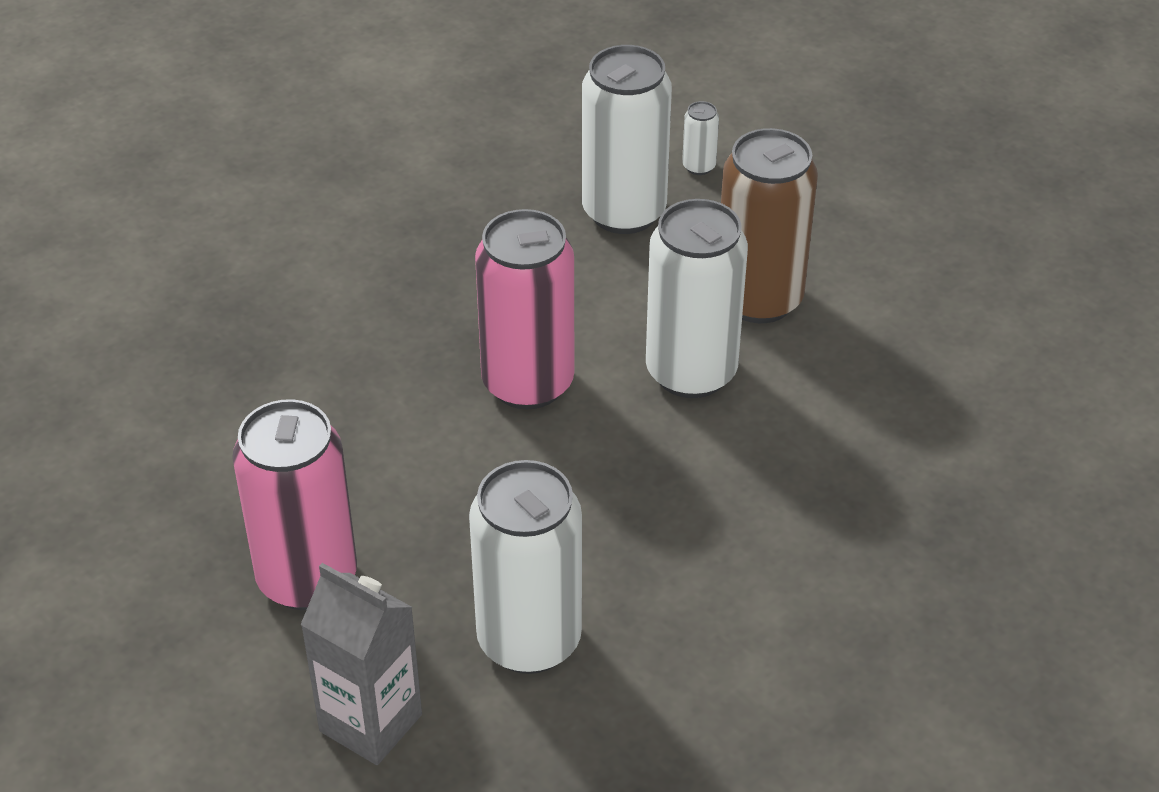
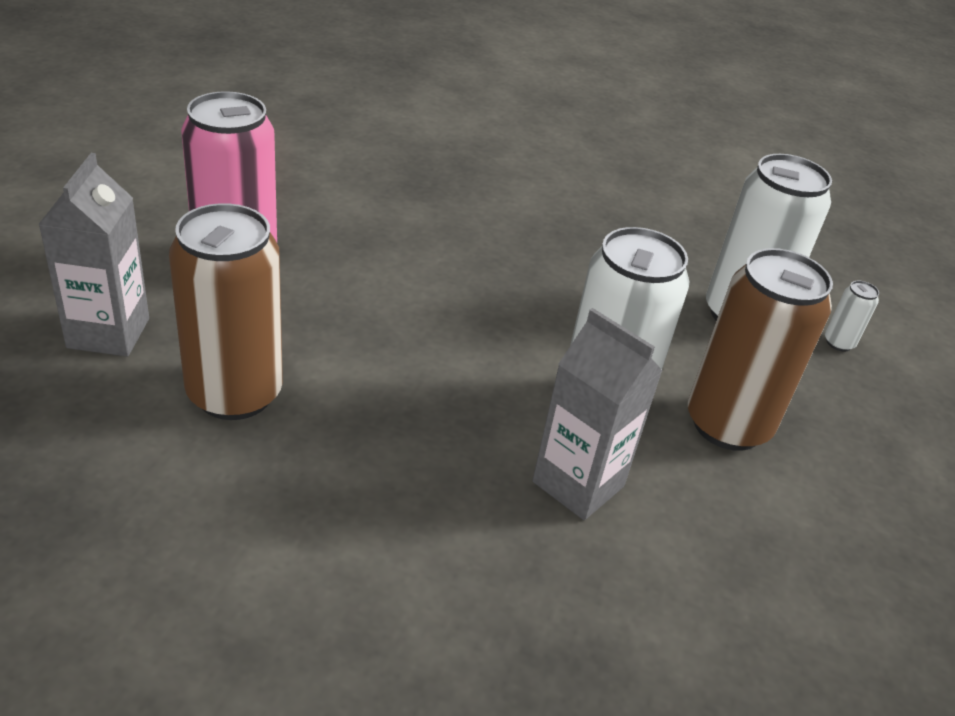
camera: 55 degrees right, 5 degrees down
white can [469,460,582,674] -> brown can [169,203,283,420]
pink can [475,209,574,409] -> none
none -> grey carton [532,308,663,520]

